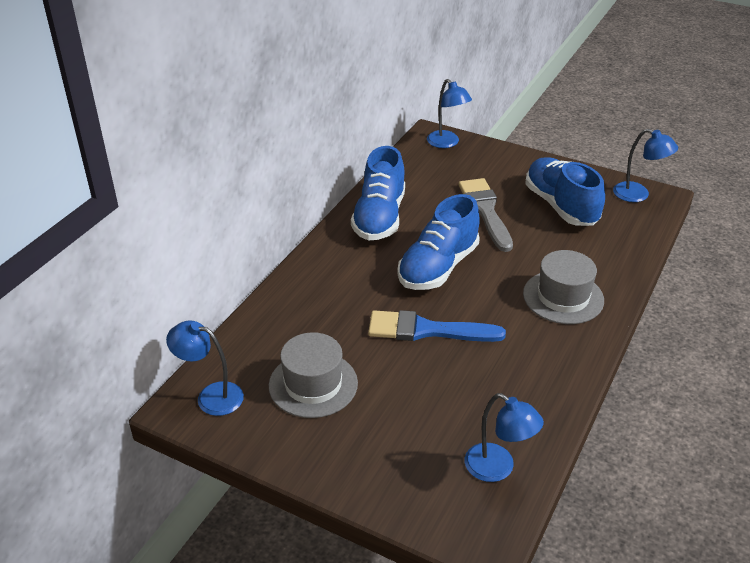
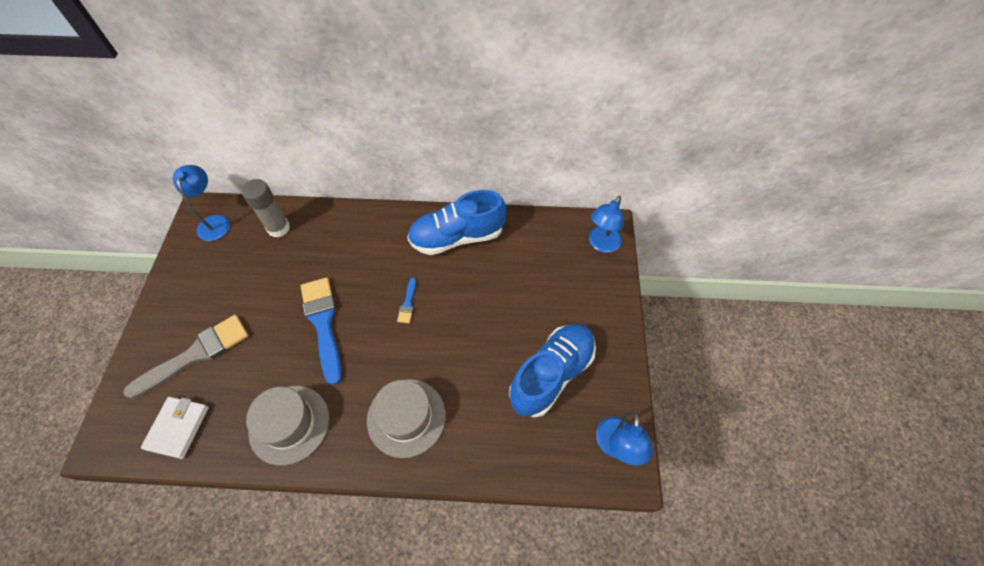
camera: 65 degrees right, 20 degrees up
grey hat [269,332,358,418] -> grey hat moved to [246,386,329,466]
blue shoe [397,194,480,290] -> blue brush [397,277,416,323]
grey brush [459,178,513,252] -> grey brush moved to [123,315,249,399]
blue lamp [465,393,544,482] -> white wallet [141,397,209,459]
none -> grey glue stick [242,179,290,237]

